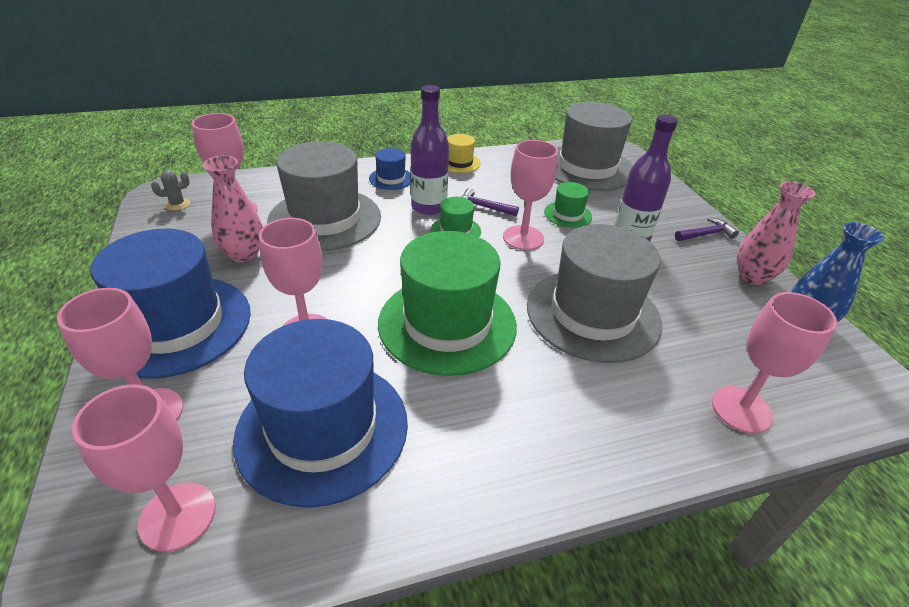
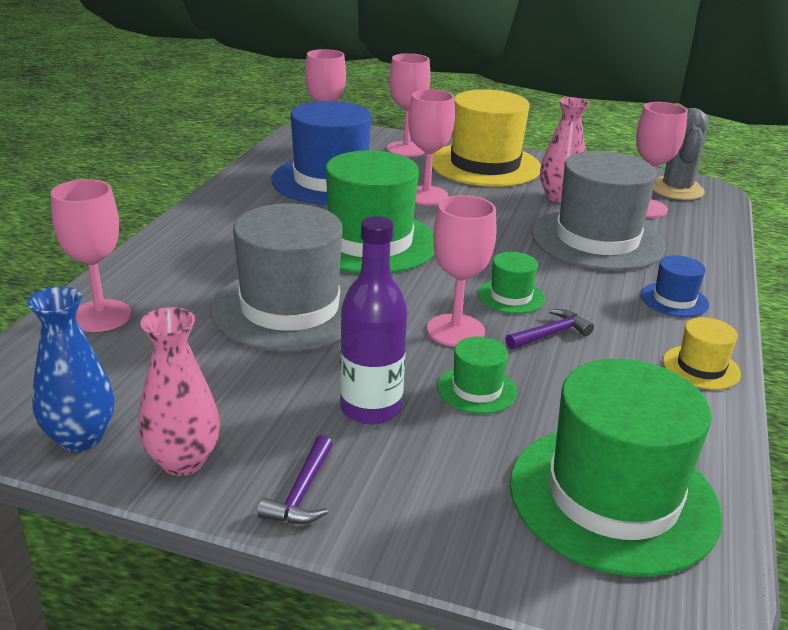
camera: 125 degrees right, 10 degrees down
blue hat [90,228,251,379] -> yellow hat [432,89,541,187]
grey cactus [151,170,190,211] -> grey cactus [653,108,709,200], size x2.14
purple bottle [410,85,449,215] -> none
grey hat [555,102,633,191] -> green hat [510,359,722,577]

